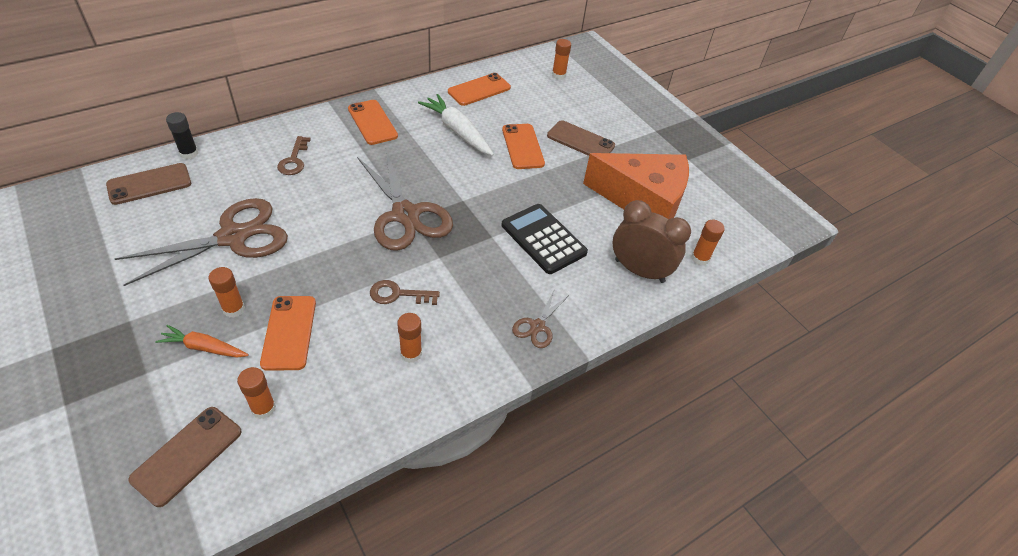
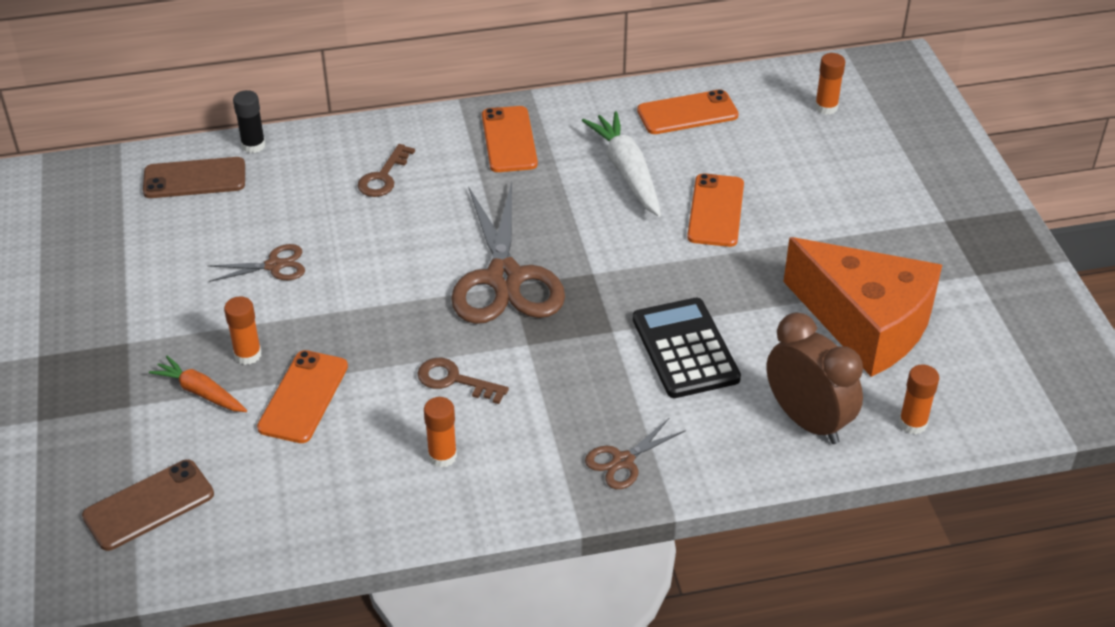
camera: 25 degrees right, 5 degrees down
brown scissors [115,198,288,286] -> brown scissors [208,244,305,282], size x0.47
orange glue stick [237,367,276,419] -> none
brown phone [547,120,615,156] -> none

